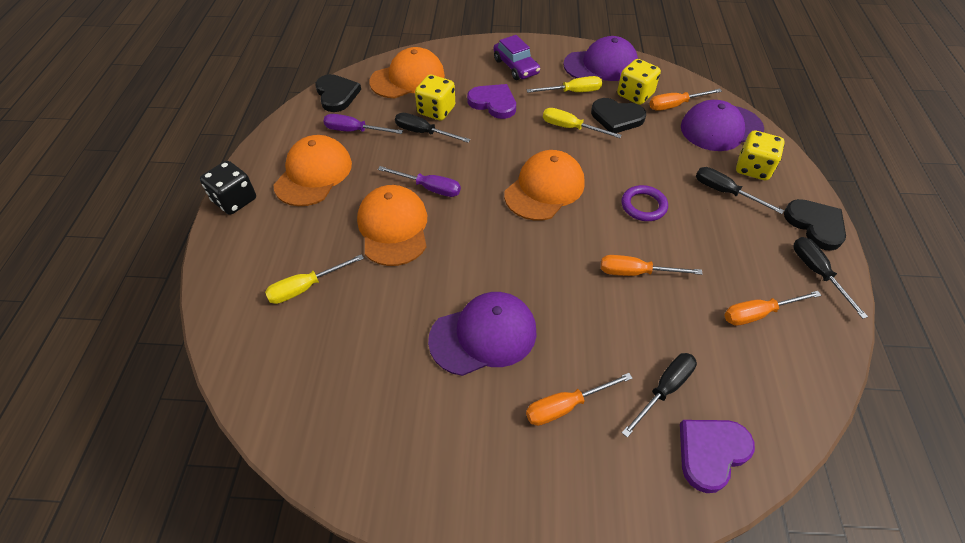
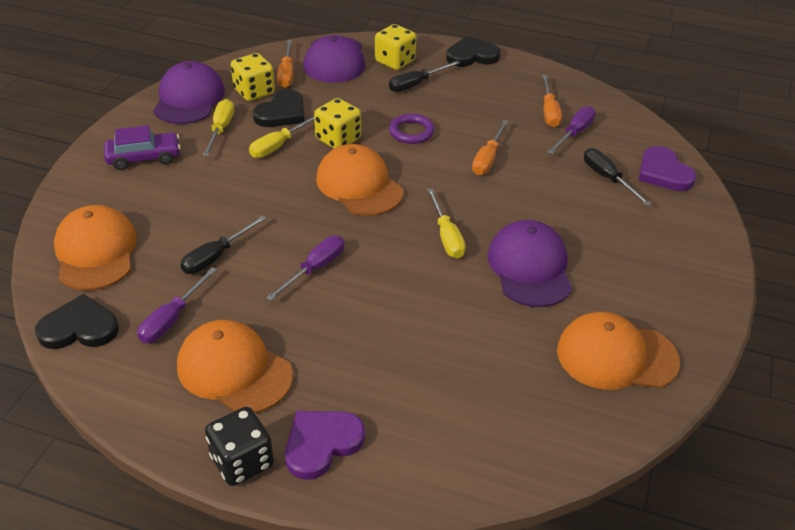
camera: 75 degrees left, 10 degrees down
yellow screwdriver [265,254,364,304] -> yellow screwdriver moved to [427,188,466,258]
orange cap [357,185,427,266] -> orange cap moved to [557,312,680,390]
yellow dice [415,75,455,121] -> yellow dice moved to [314,98,361,148]
purple heart [467,84,516,119] -> purple heart moved to [285,411,365,480]
orange screwdriver [526,373,632,426] -> none
black screwdriver [794,237,868,319] -> none
none -> purple screwdriver [547,106,596,154]

